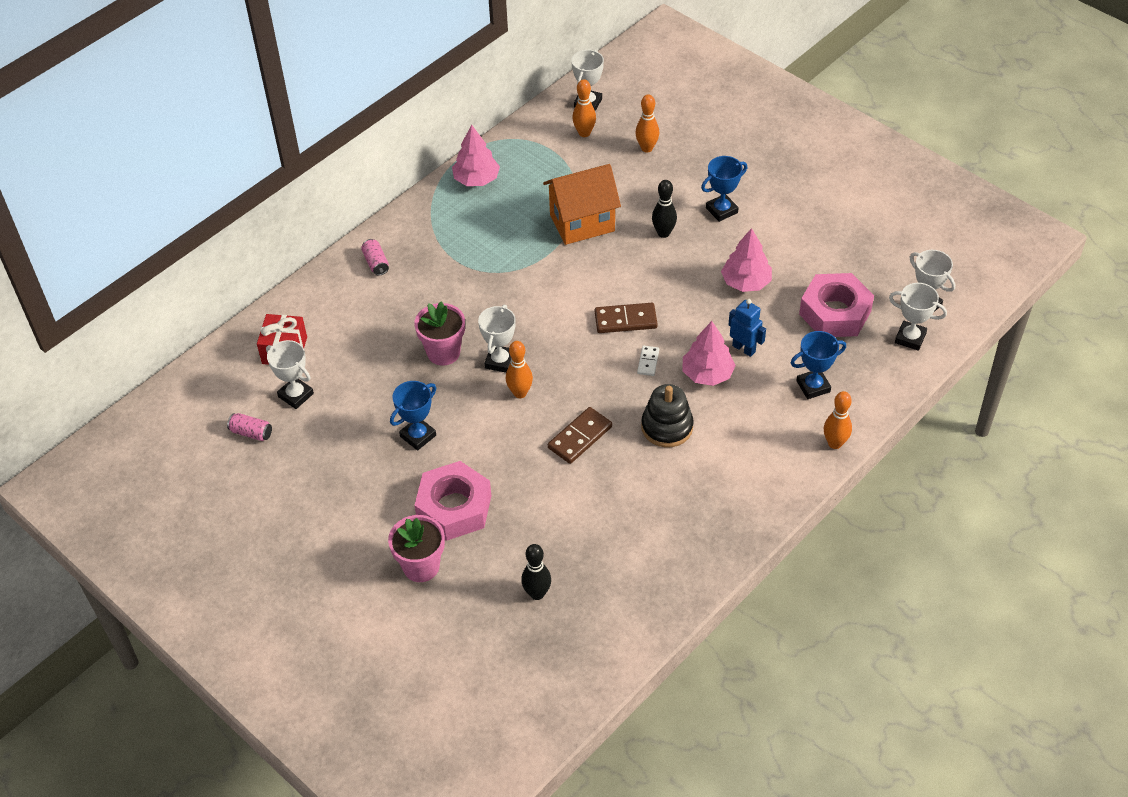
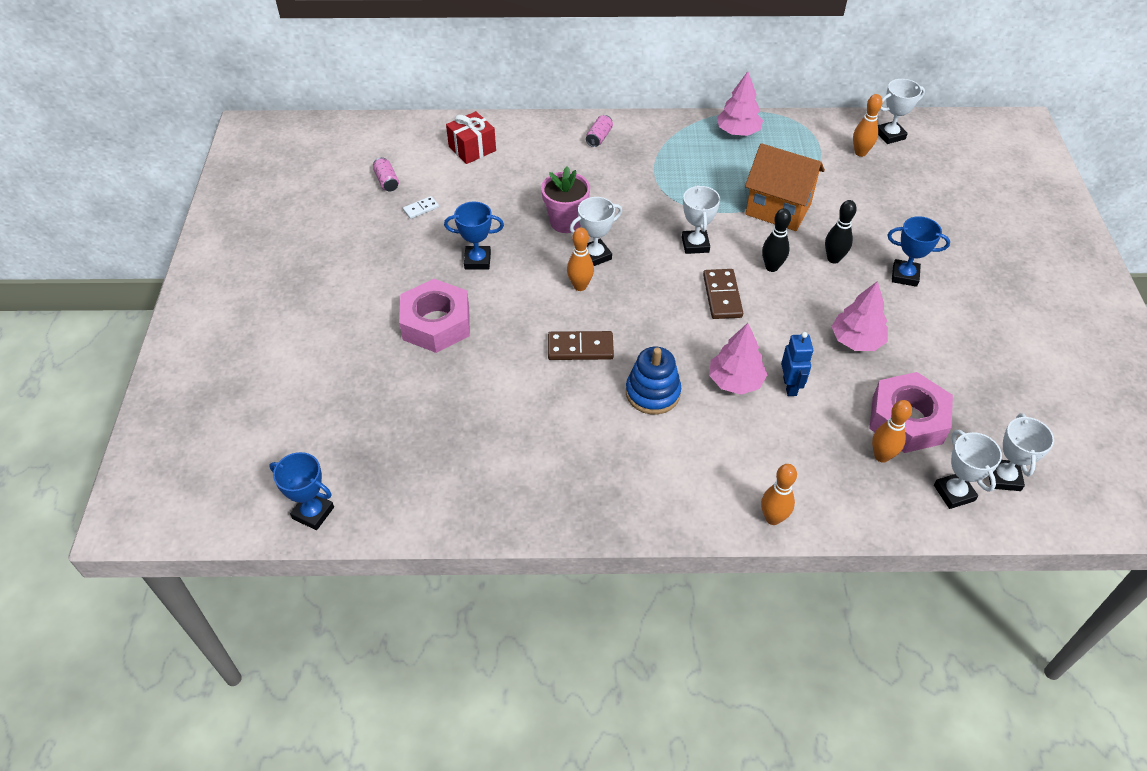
camera: 45 degrees right, 0 degrees up
white trophy [266,340,314,409] -> white trophy moved to [682,185,720,254]
pink flower pot [388,515,445,582] -> none
black bowling pin [521,544,551,600] -> black bowling pin moved to [762,208,791,272]
brown domino [595,303,658,333] -> brown domino turned 45 degrees clockwise [703,269,743,319]
orange bowling pin [635,94,659,152] -> orange bowling pin moved to [872,400,912,463]
white domino [637,346,659,376] -> white domino moved to [403,196,439,219]
black stacking toy [641,384,693,448] -> blue stacking toy [626,347,681,414]
blue trophy [791,331,846,399] -> blue trophy moved to [269,452,334,530]

